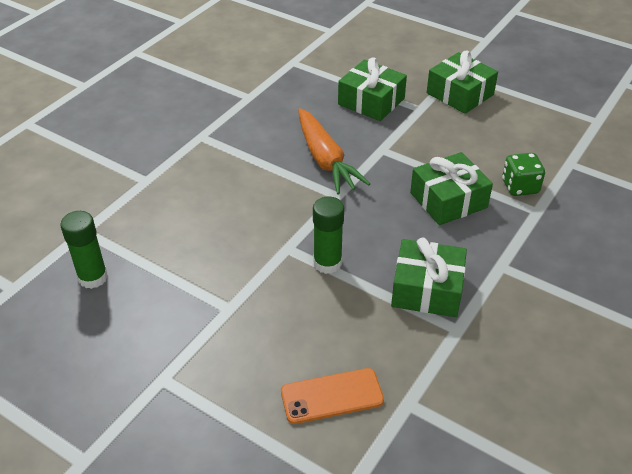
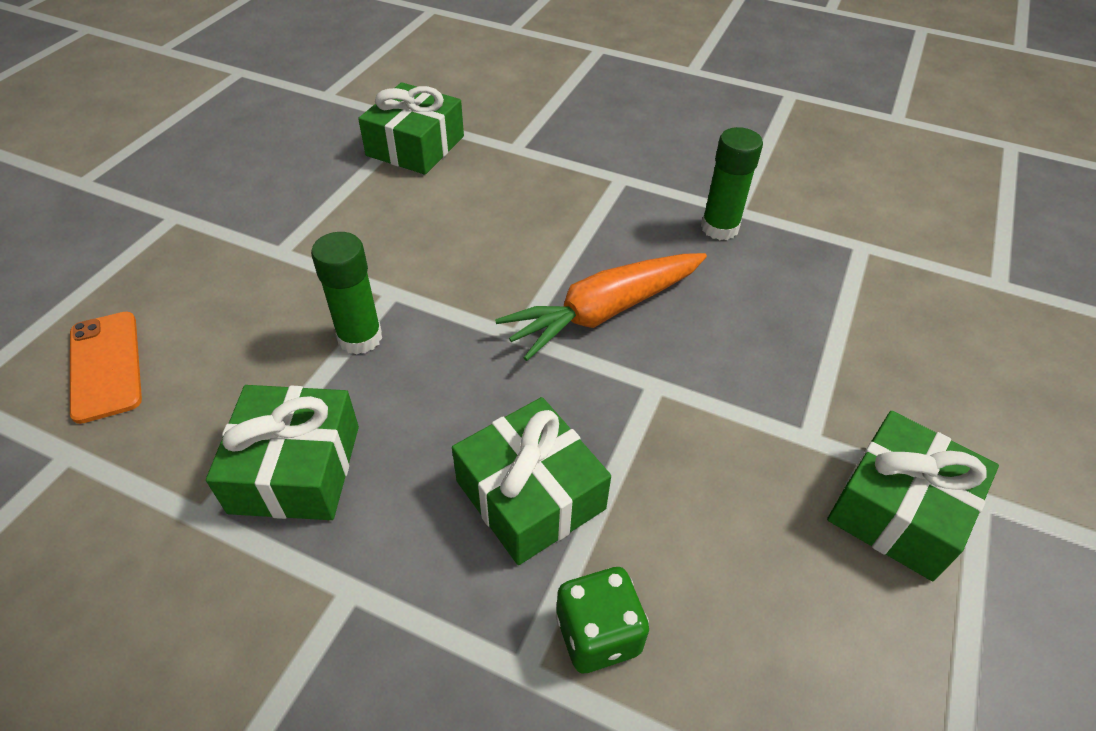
camera: 80 degrees right, 5 degrees up
green glue stick [60,211,108,289] -> green glue stick moved to [701,127,763,240]
green gift [338,57,407,121] -> green gift moved to [358,82,464,175]

